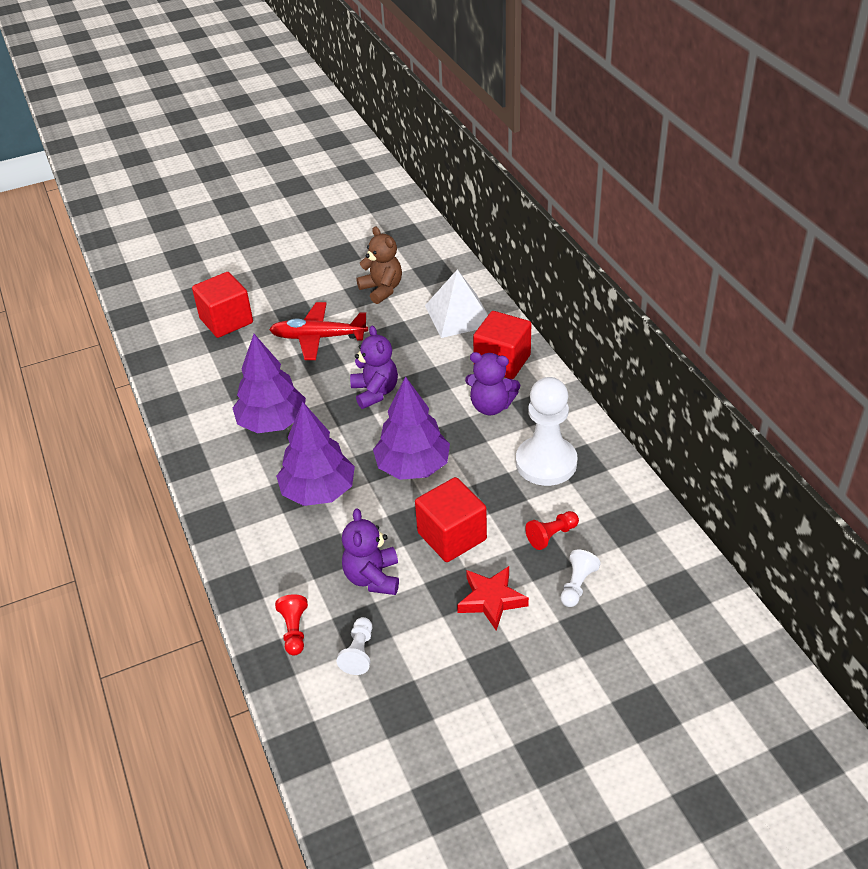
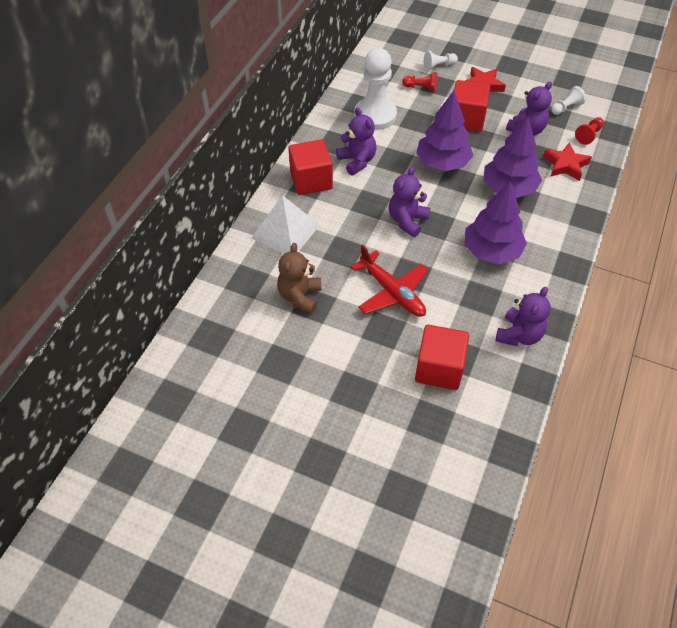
camera: 135 degrees left, 10 degrees up
none -> purple teddy bear [496,287,551,346]
none -> red star [543,143,592,181]

